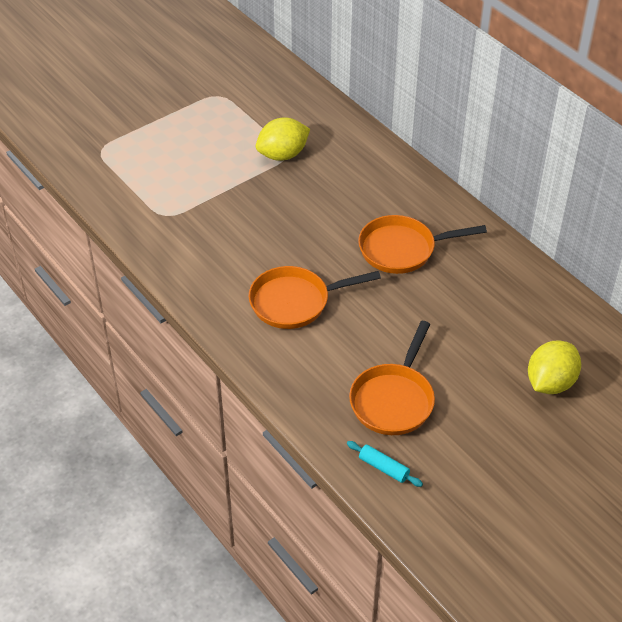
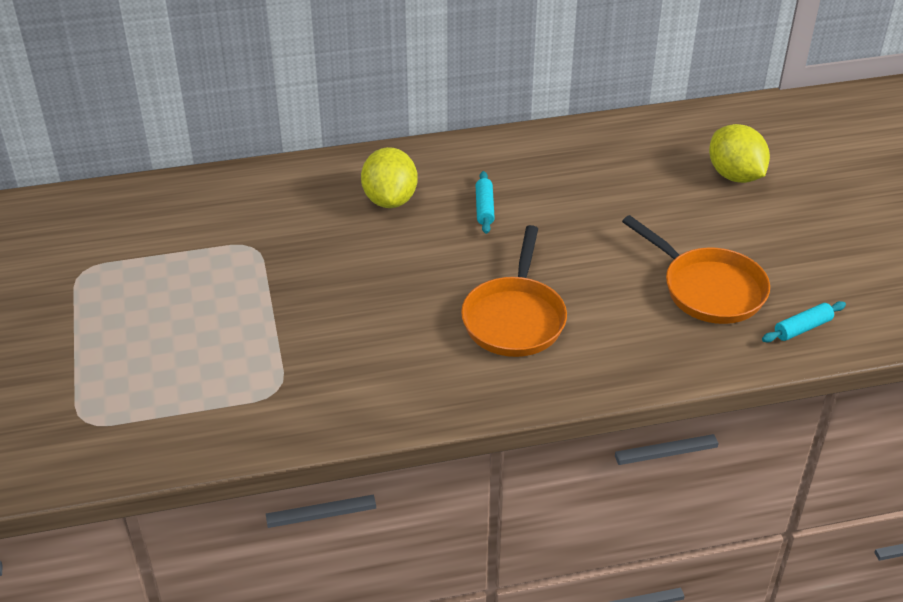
camera: 65 degrees left, 5 degrees down
yellow lemon [256,117,310,161] -> yellow lemon moved to [361,147,418,208]
orange pan [358,215,487,274] -> turquoise rolling pin [476,171,495,234]

